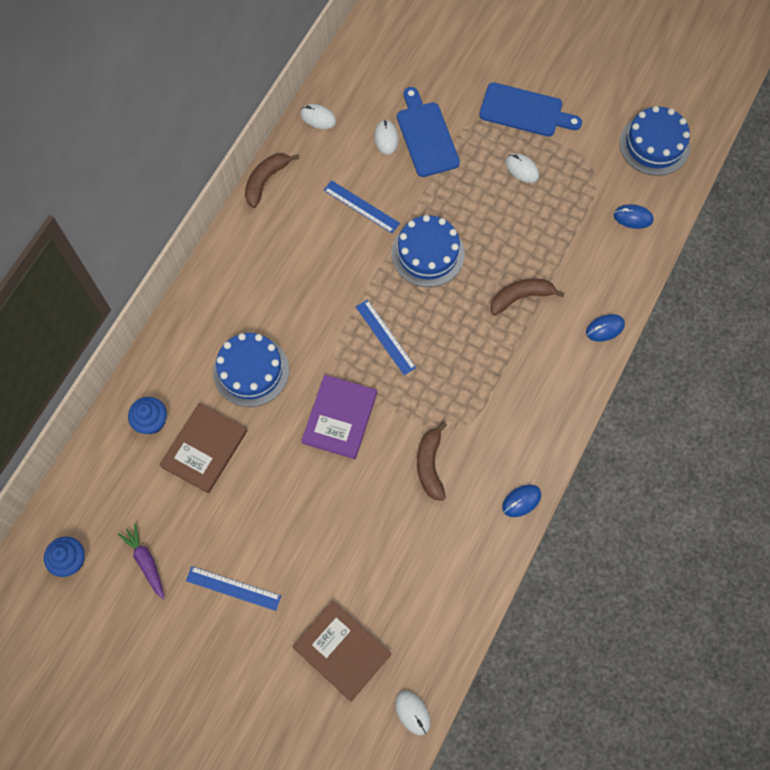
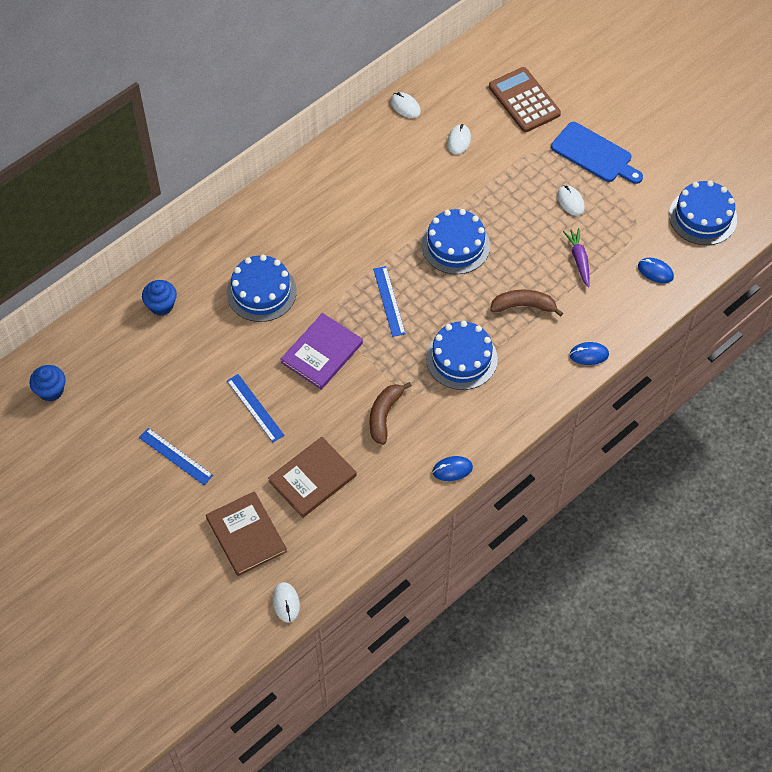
camera: 20 degrees right, 10 degrees down
purple carrot [118,524,164,599] -> purple carrot moved to [563,228,590,287]
brown book [159,403,247,494] -> brown book moved to [268,437,357,518]
brown banana [245,153,299,208] -> none
blue ruler [324,180,400,233] -> blue ruler moved to [227,374,285,442]
blue cutting board [397,87,460,177] -> none
none -> blue cake [426,321,498,390]
none -> brown calculator [489,67,561,132]

